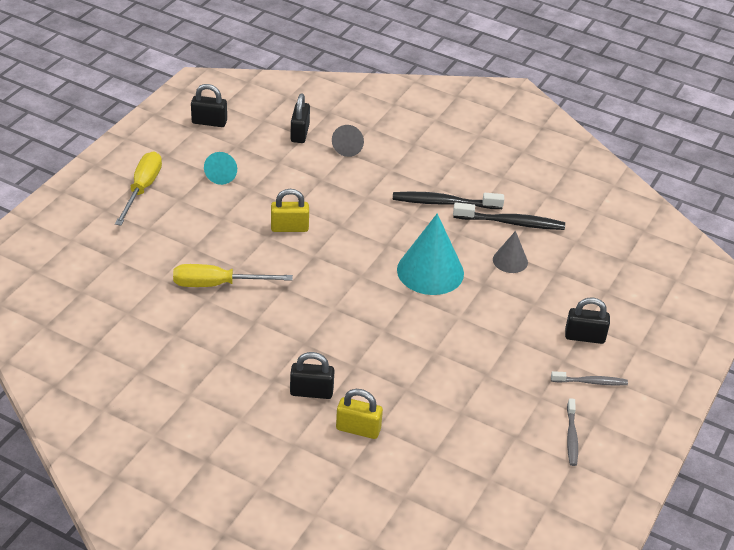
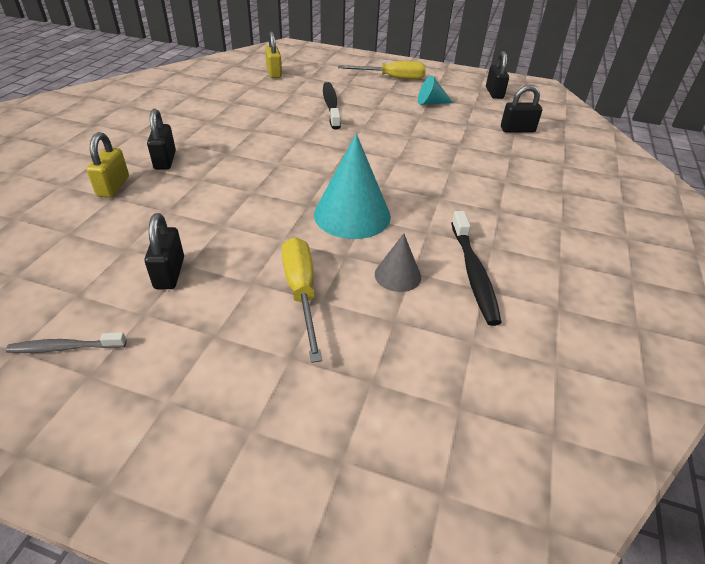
camera: 80 degrees right, 0 degrees up
yellow screwdriver [173,264,293,287] -> yellow screwdriver moved to [282,237,322,363]
yellow padlock [271,189,309,232] -> yellow padlock moved to [265,31,282,78]
grey cone [332,125,364,157] -> none
black toothbrush [393,191,504,209] -> black toothbrush moved to [323,82,341,129]
grey toothbrush [551,371,628,386] -> none
black padlock [565,298,610,344] -> black padlock moved to [145,213,184,289]

